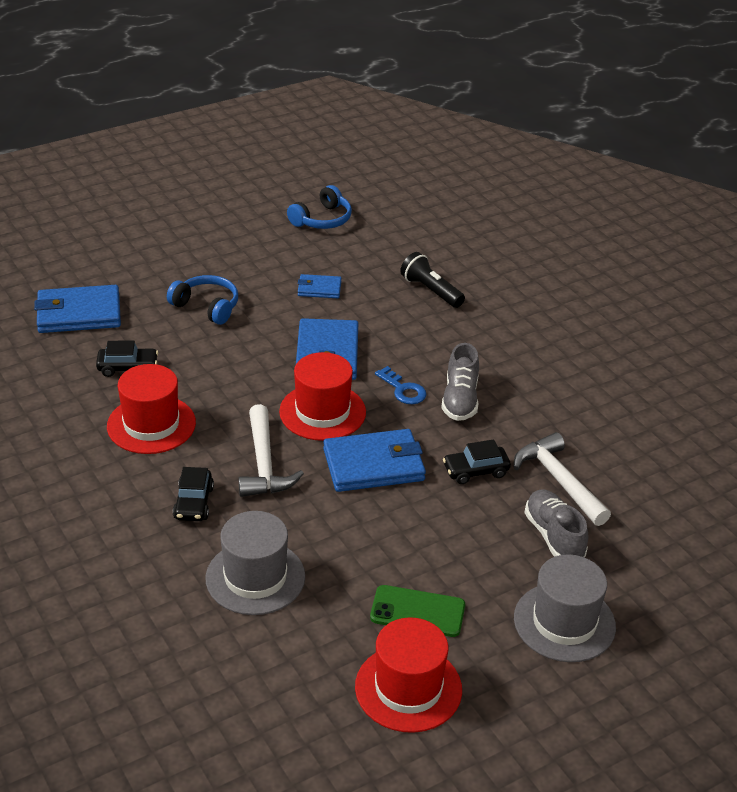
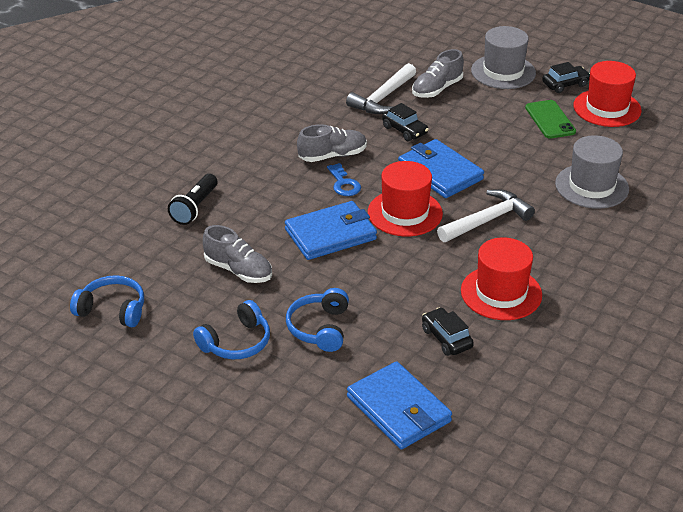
camera: 115 degrees left, 0 degrees up
black car [173,467,214,521] -> black car moved to [542,62,590,93]
blue wallet [298,274,341,298] -> grey shoe [203,225,272,283]
blue key [375,366,427,404] -> blue key turned 135 degrees clockwise [327,163,361,196]
none -> blue headphones [193,300,270,359]

